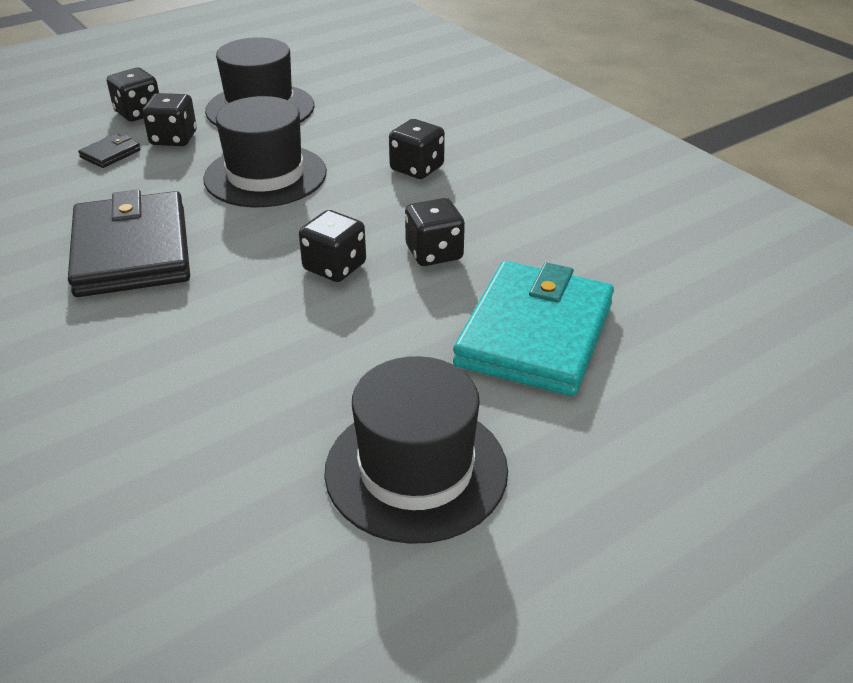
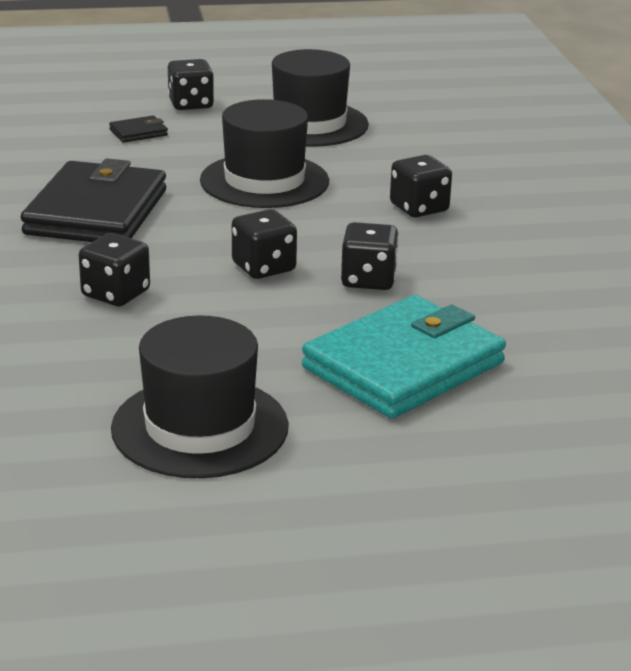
camera: 25 degrees right, 10 degrees down
black dice [142,93,197,146] -> black dice moved to [79,233,150,306]

